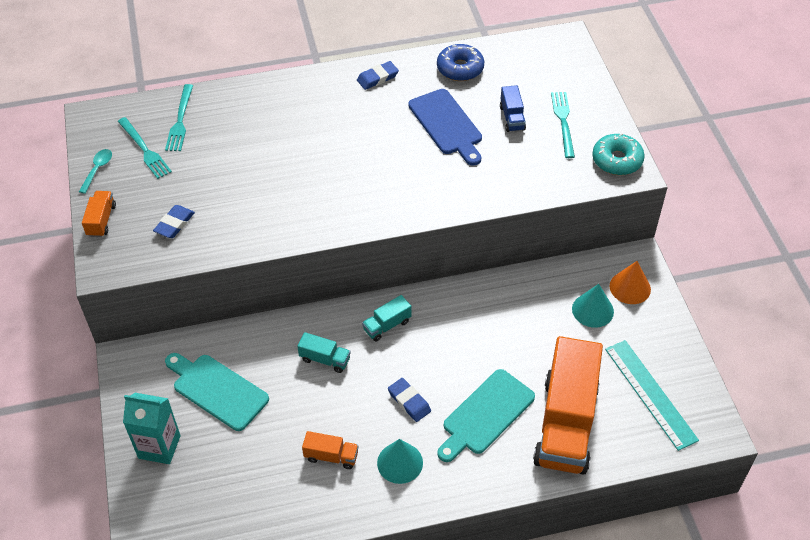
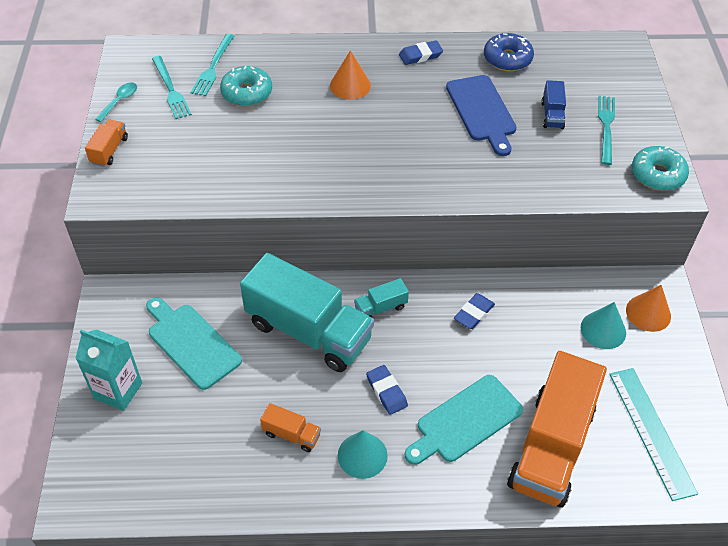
camera: 10 degrees right, 0 degrees up
blue eraser [153,205,195,238] -> blue eraser moved to [454,293,495,329]
turquoise truck [297,332,350,373] -> turquoise truck [240,253,374,372], size x2.40
none -> turquoise donut [220,66,272,106]
none -> orange cone [330,50,371,100]

